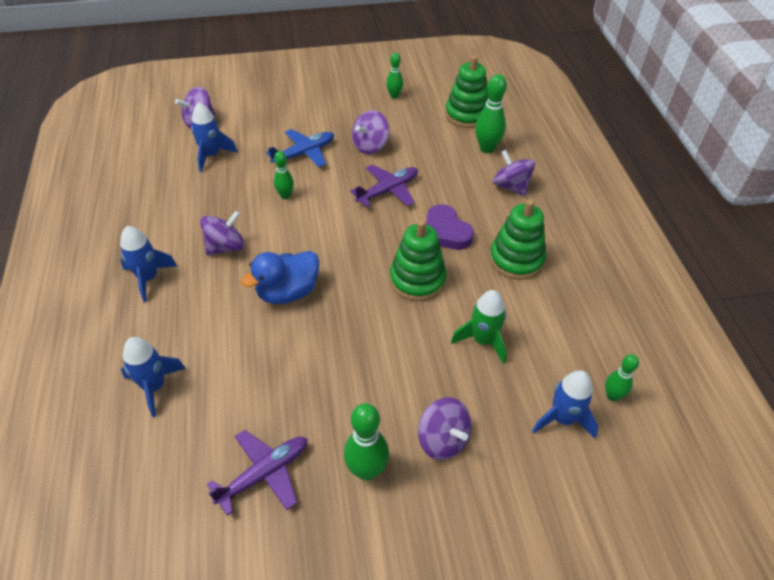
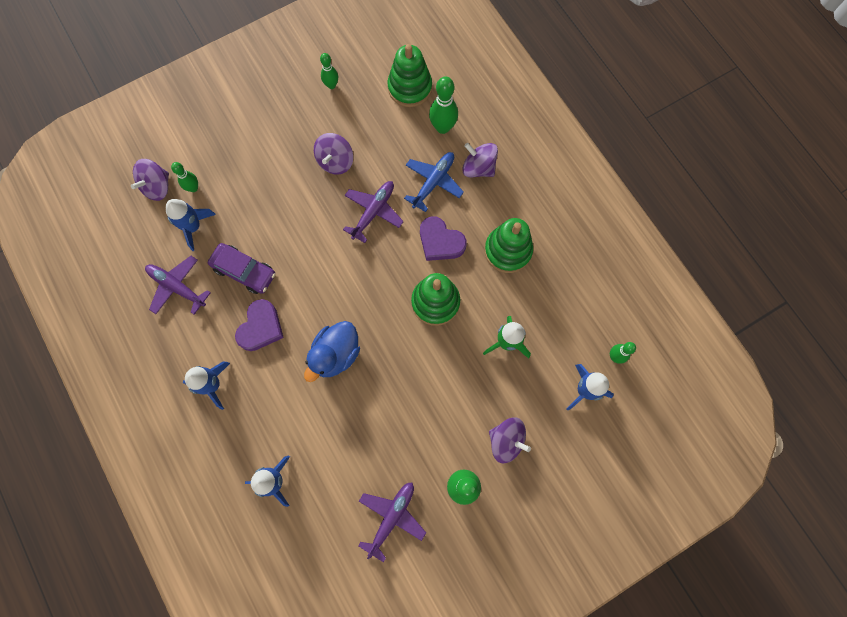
camera: 20 degrees left, 25 degrees up
purple spinning top [200,211,244,255] -> purple heart [235,299,284,351]
blue plane [266,129,334,167] -> blue plane moved to [404,152,464,212]
green bowling pin [274,151,294,199] -> green bowling pin moved to [171,162,198,192]
none -> purple plane [145,256,211,314]
none -> purple car [208,243,275,294]

